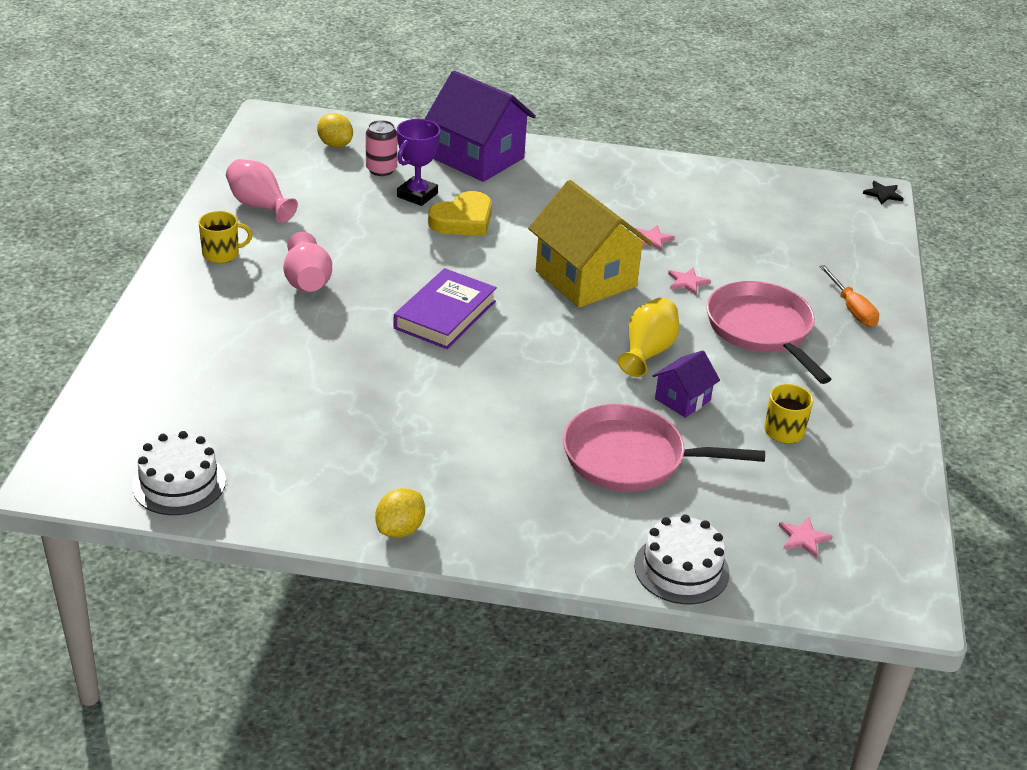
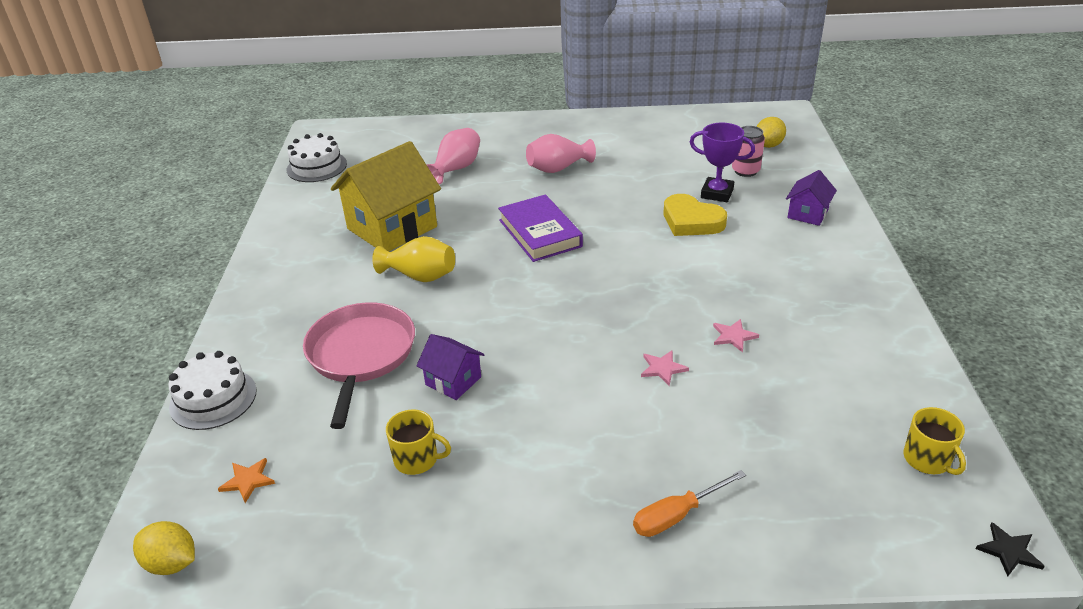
camera: 85 degrees right, 0 degrees up
yellow mug [199,211,252,263] -> yellow mug moved to [903,407,966,475]
pink vase [226,159,298,223] -> pink vase moved to [426,128,480,184]
yellow lemon [375,488,425,538] -> yellow lemon moved to [133,521,195,575]
purple book [394,268,497,349] -> purple book turned 45 degrees clockwise [498,194,583,262]
purple house [425,71,536,182] -> purple house [786,170,837,226], size x0.49
yellow house [528,180,653,308] -> yellow house moved to [331,141,441,251]
yellow vase [618,298,679,377] -> yellow vase moved to [372,236,455,282]
pink pan [707,281,832,384] -> none
pink star [779,517,833,558] -> orange star [218,458,275,503]

